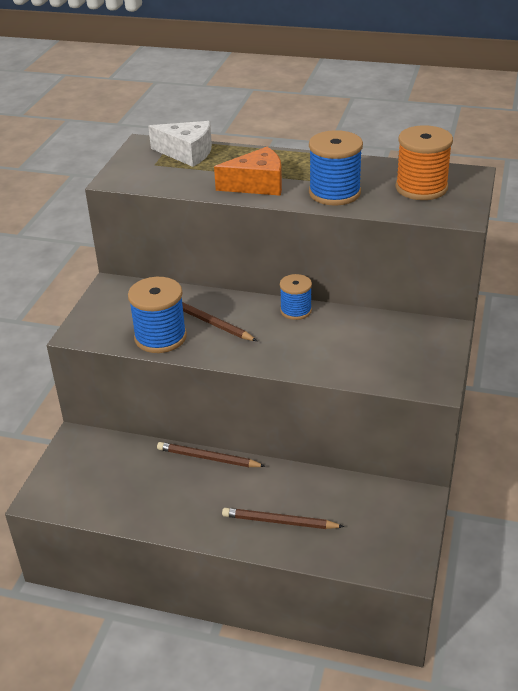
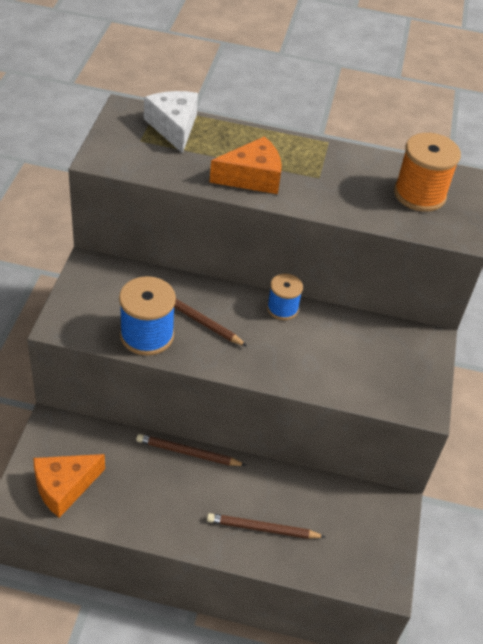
camera: 10 degrees left, 10 degrees up
white cheese [148,121,212,167] -> white cheese turned 120 degrees counterclockwise [144,91,198,154]
blue spool [309,130,363,206] -> none
none -> orange cheese [33,454,105,518]

